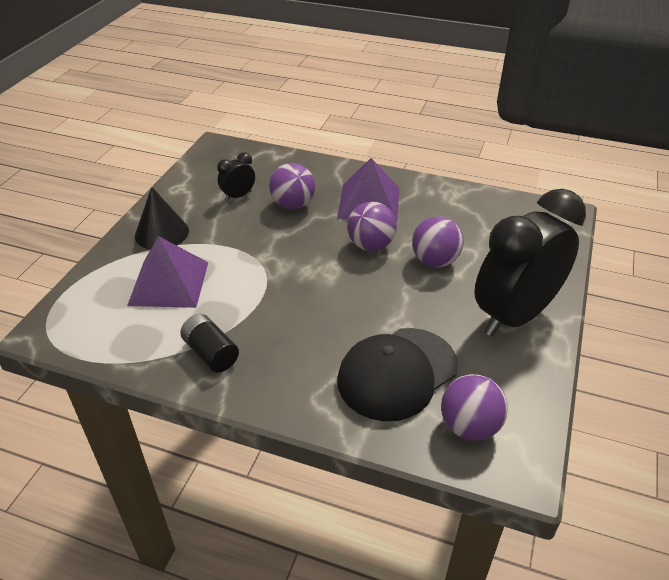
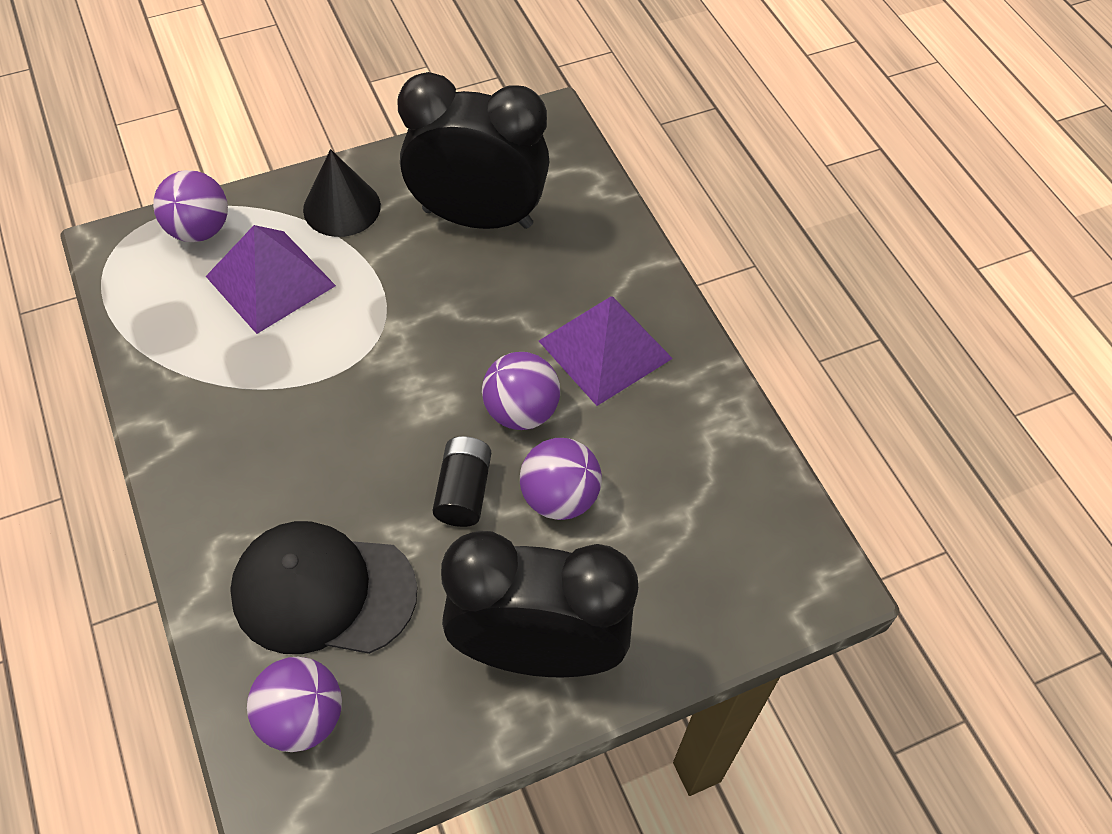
camera: 45 degrees right, 15 degrees up
black battery [180,314,239,373] -> black battery moved to [433,436,491,527]
black clock [217,152,255,201] -> black clock [397,72,549,229], size x2.41
purple ball [269,163,315,209] -> purple ball moved to [153,170,228,242]

